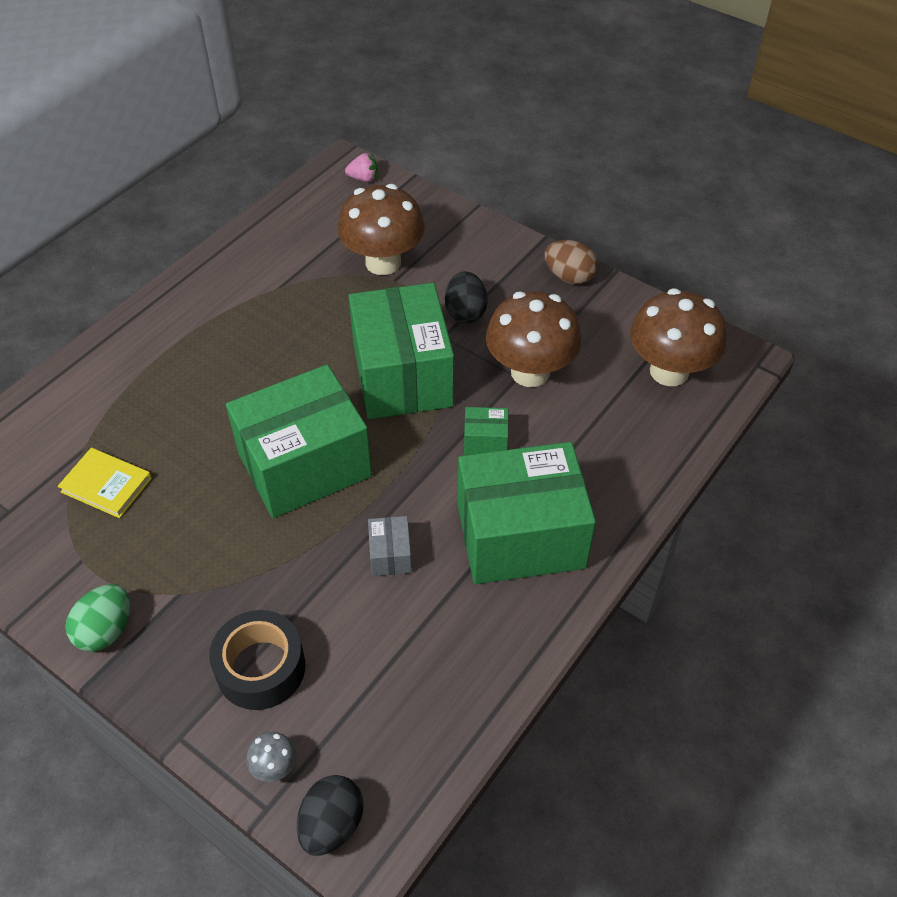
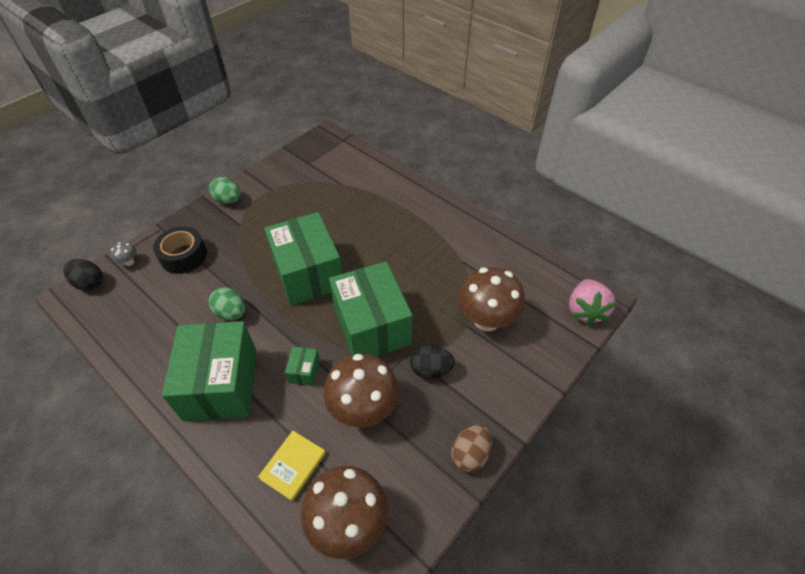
camera: 95 degrees right, 0 degrees up
yellow book [58,448,152,518] -> yellow book moved to [258,431,326,501]
pink strawberry [345,153,378,182] -> pink strawberry [569,279,617,326], size x1.91
green box [349,283,454,419] -> green box turned 75 degrees clockwise [329,261,413,356]
grey box [368,516,412,576] -> green egg [209,287,245,320]

